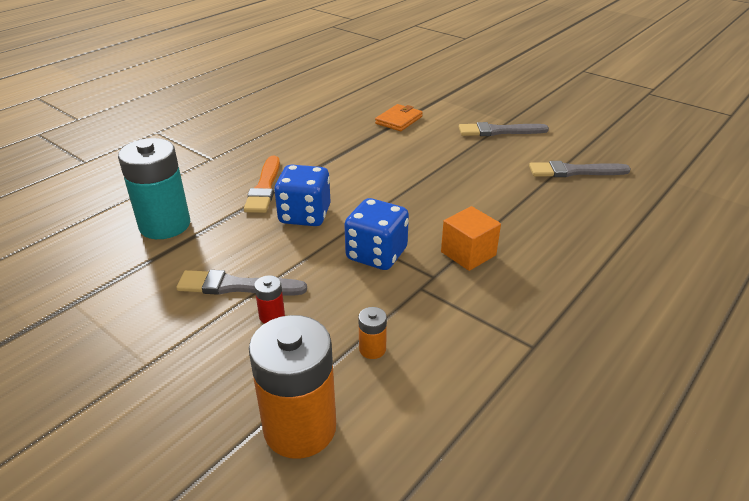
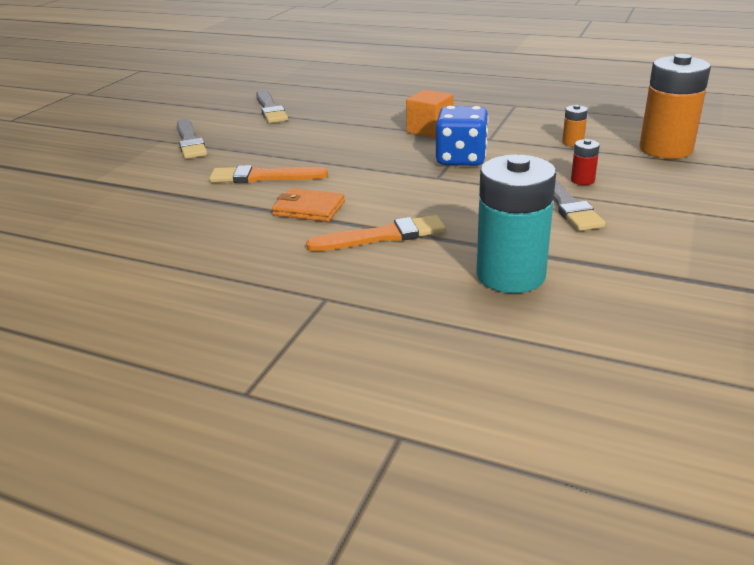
camera: 105 degrees left, 5 degrees down
blue dice [274,164,331,226] -> none
orange wallet [375,104,423,131] -> orange wallet moved to [272,188,345,222]
none -> orange brush [209,165,328,183]

